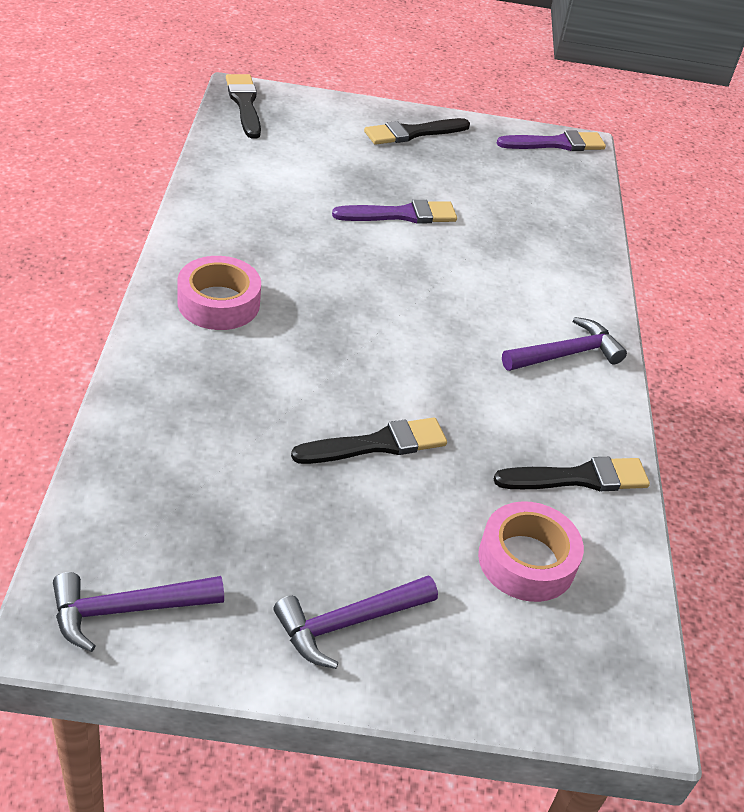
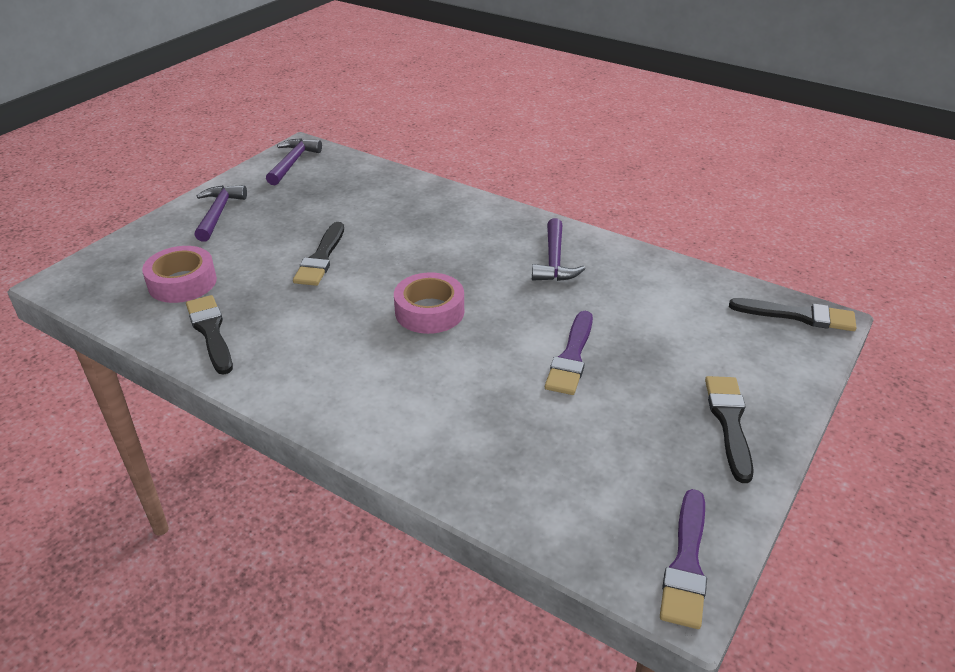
camera: 125 degrees right, 5 degrees down
pink tape [177,256,261,330] -> pink tape moved to [394,272,464,334]
black brush [494,457,650,491] -> black brush turned 135 degrees clockwise [186,295,233,375]
purple hammer [502,317,627,371] -> purple hammer moved to [532,218,586,281]

